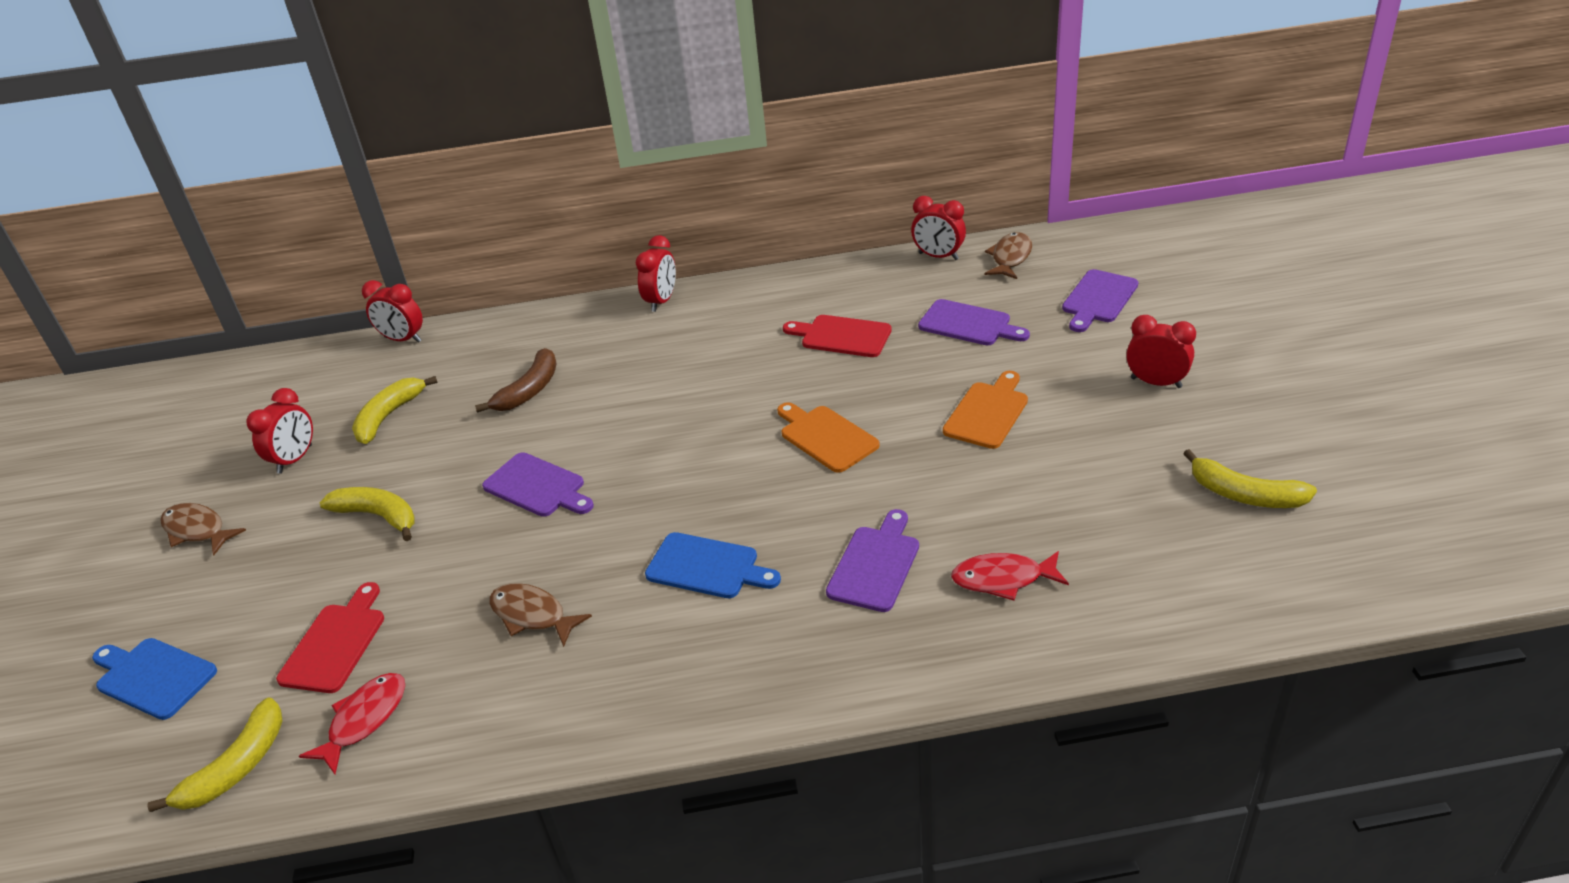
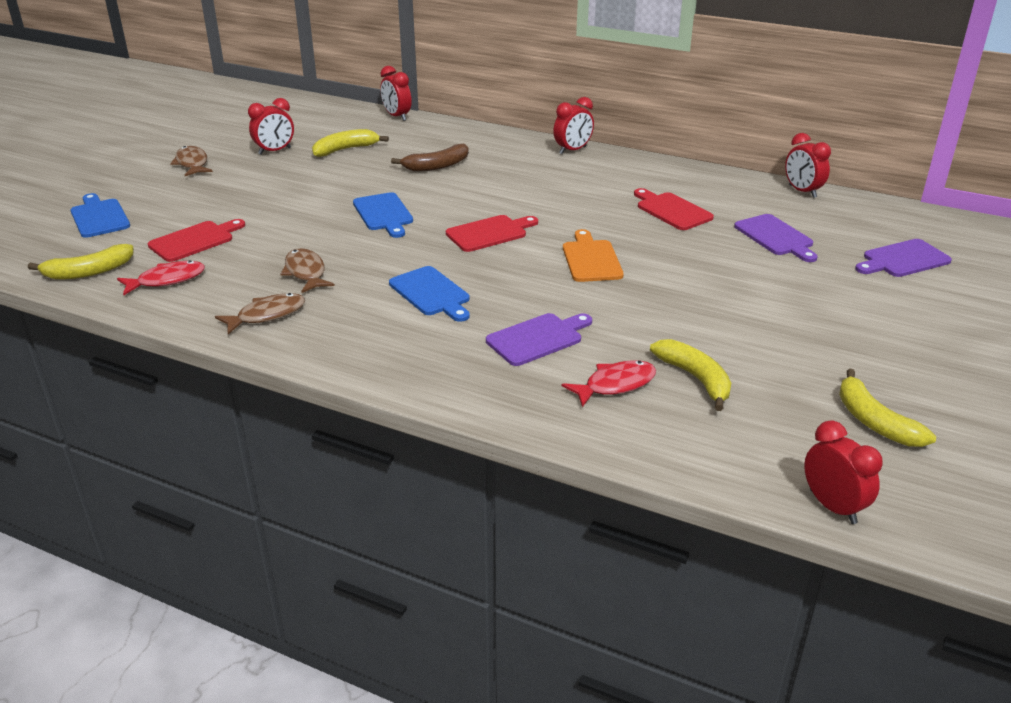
camera: 30 degrees right, 5 degrees down
yellow banana [319,487,415,541] -> yellow banana moved to [650,339,731,411]
purple cutting board [482,452,594,517] -> blue cutting board [353,192,413,238]
orange cutting board [943,371,1028,449] -> none
red fish [951,551,1069,600] -> red fish turned 120 degrees clockwise [562,360,656,407]
brown fish [984,232,1032,279] -> brown fish moved to [215,293,305,334]
red clock [1126,315,1196,388] -> red clock moved to [804,420,883,524]
none -> red cutting board [446,215,538,252]

